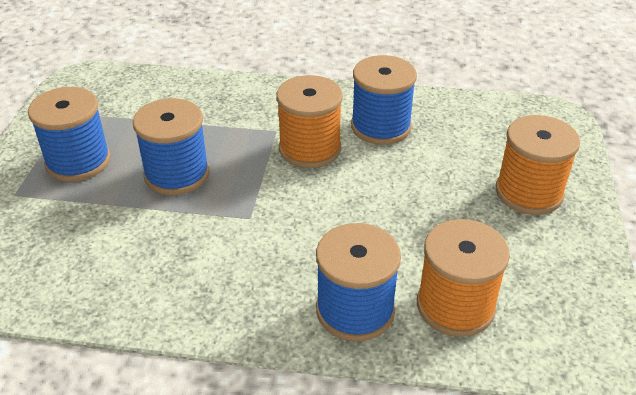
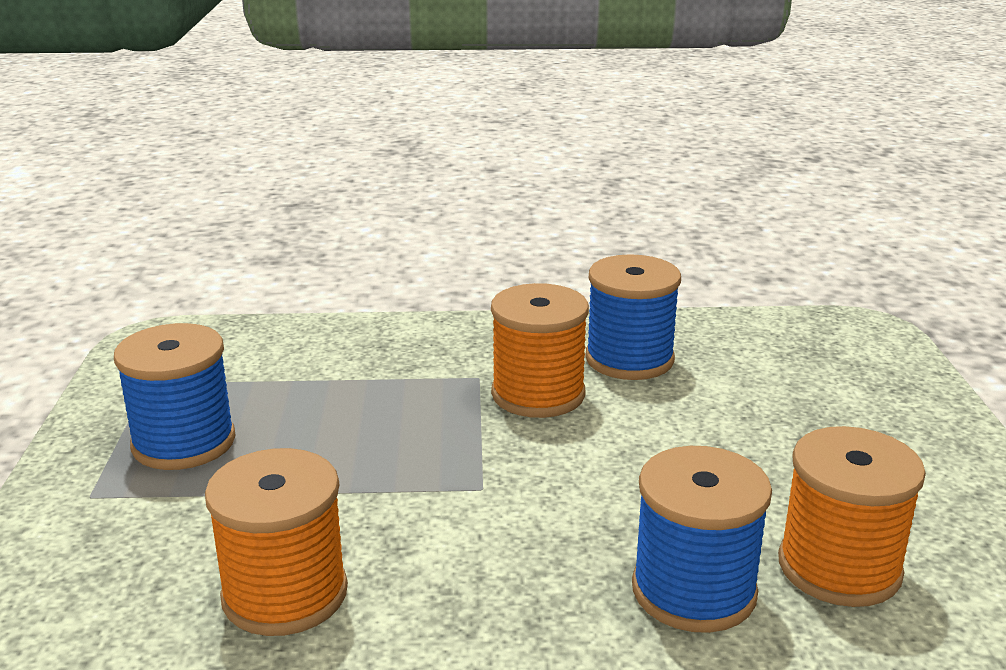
camera: 10 degrees left, 15 degrees down
blue spool [133,98,210,195] -> none
orange spool [496,115,580,215] -> orange spool moved to [205,448,348,636]

